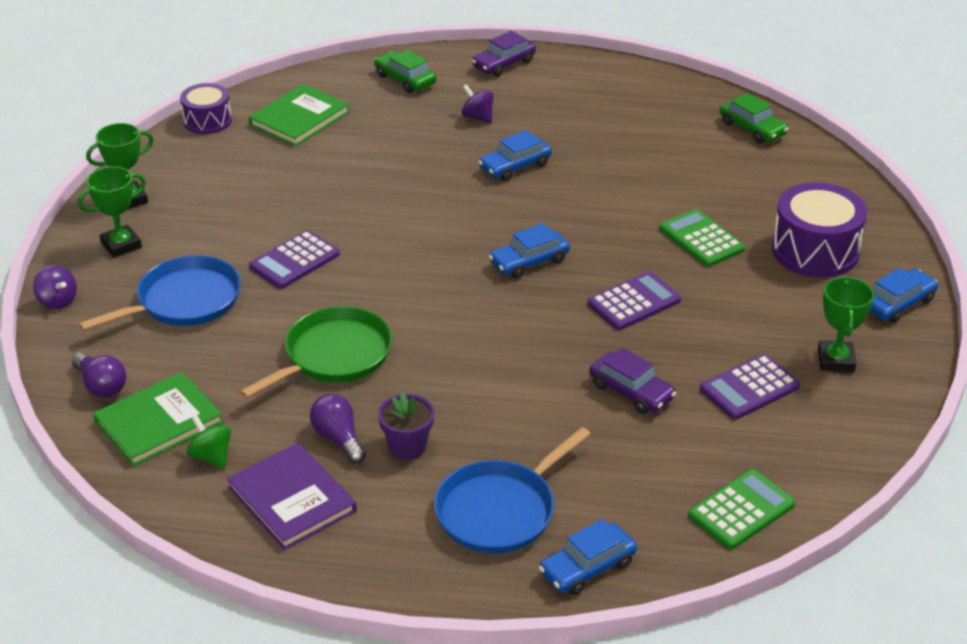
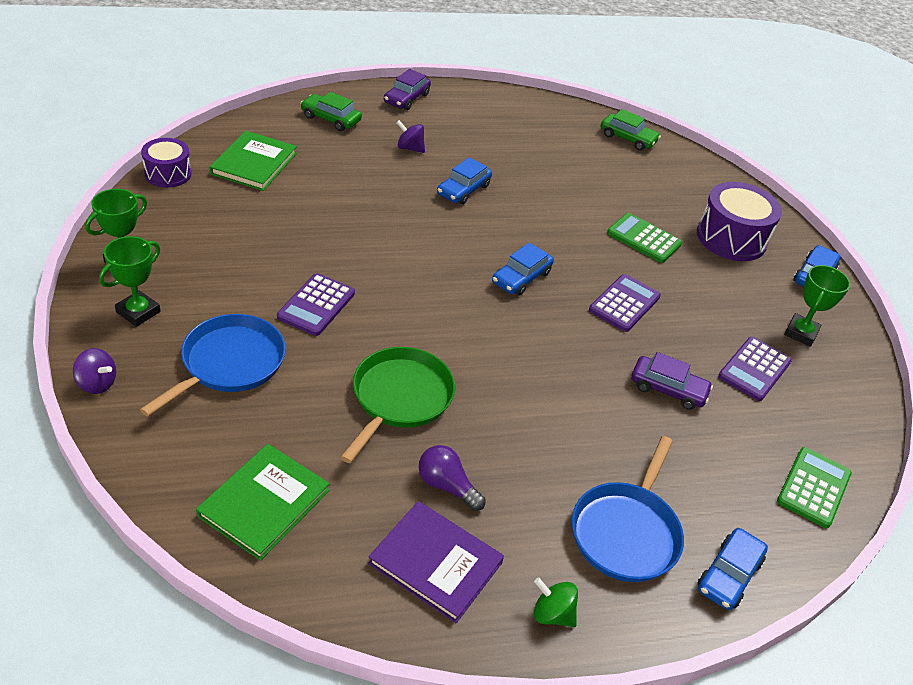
camera: 25 degrees left, 5 degrees up
purple light bulb [72,352,126,397] -> none
green spinning top [186,414,231,469] -> green spinning top moved to [534,577,578,627]
purple flower pot [378,392,434,460] -> none
green trophy [818,276,874,372] -> green trophy turned 45 degrees clockwise [784,265,850,347]

